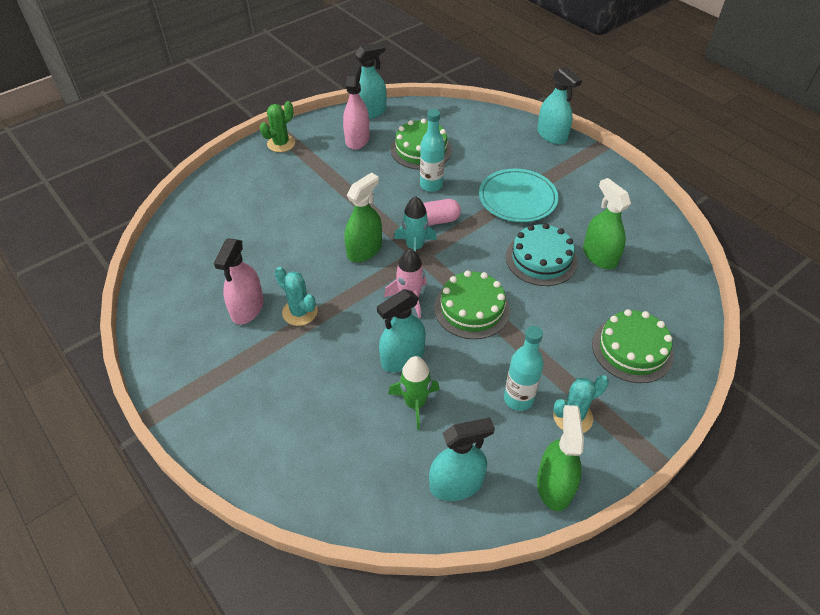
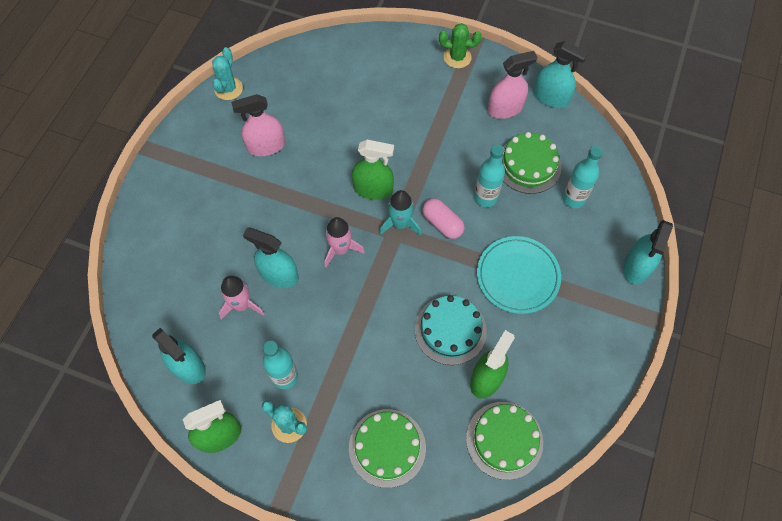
camera: 60 degrees right, 15 degrees up
turquoise cactus [275,267,318,326] -> turquoise cactus moved to [212,47,243,100]
green rocket [388,356,440,430] -> pink rocket [219,276,264,319]
green cake [434,270,510,339] -> green cake moved to [466,402,543,480]
none -> turquoise bottle [562,145,603,208]

